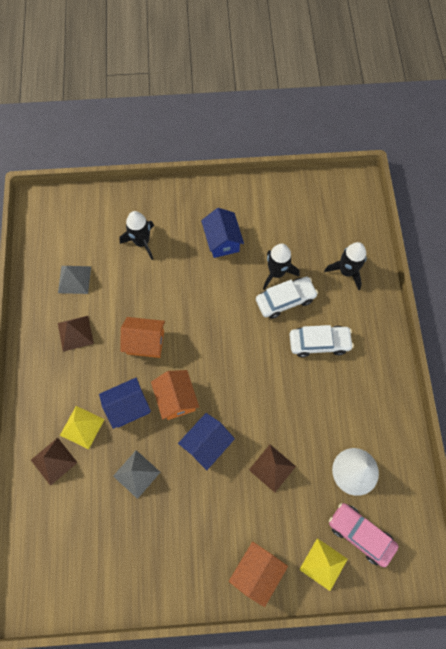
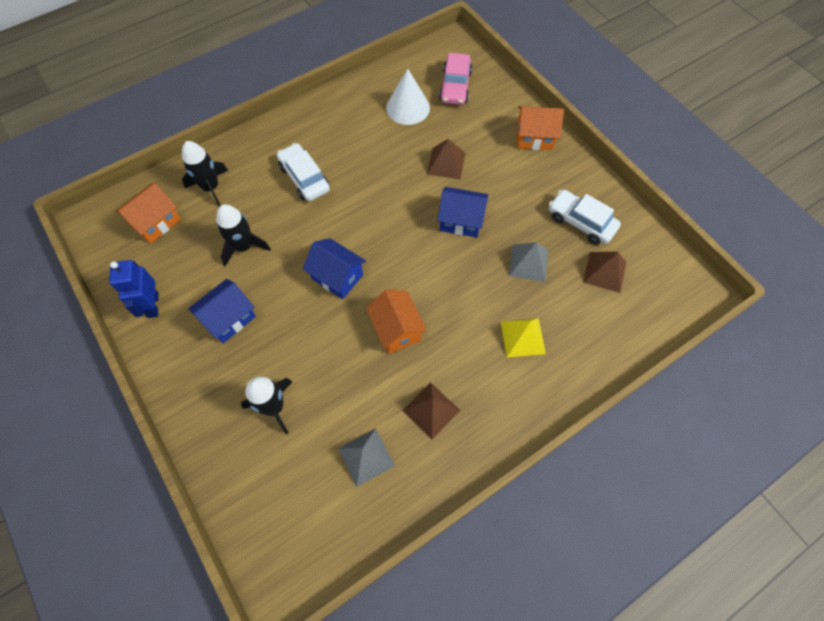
camera: 120 degrees left, 5 degrees down
brown pyramid [31,438,78,486] -> brown pyramid moved to [583,252,626,293]
blue house [99,378,151,429] -> blue house moved to [303,238,366,299]
orange house [151,370,199,420] -> orange house moved to [115,183,181,244]
white car [256,277,318,319] -> white car moved to [549,190,621,245]
yellow pyramid [299,538,348,591] -> none
none -> blue robot [109,260,159,318]

